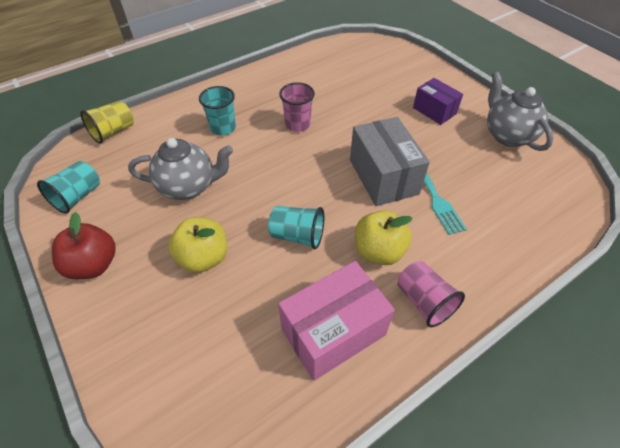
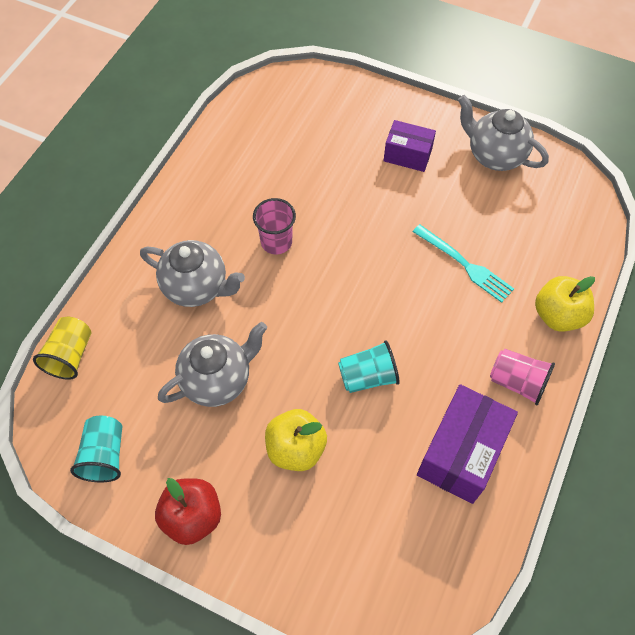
camera: 30 degrees left, 10 degrees up
turquoise cup [199,86,236,136] -> grey teapot [140,240,245,307]
pink box [278,261,395,381] -> purple box [417,384,518,504]
grey box [350,117,430,206] -> none
yellow apple [355,210,413,265] -> yellow apple moved to [535,276,595,332]

